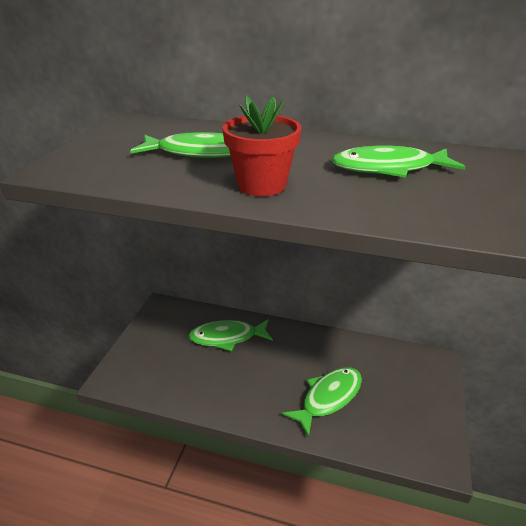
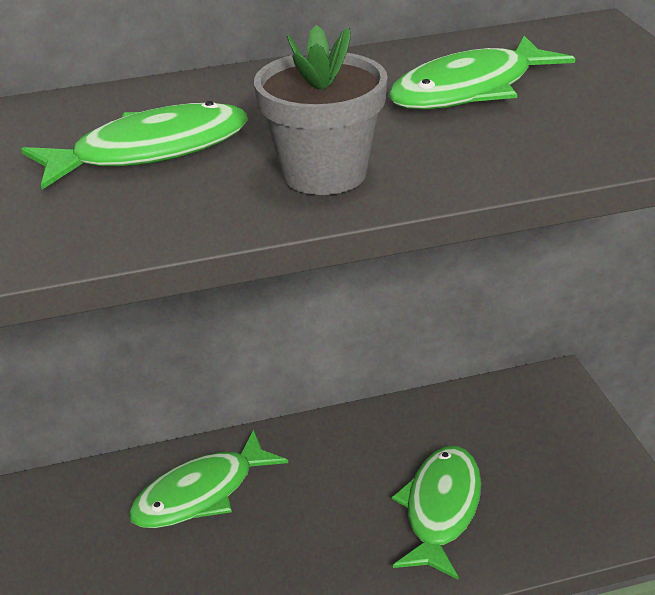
camera: 30 degrees left, 0 degrees up
red flower pot [222,96,301,197] -> grey flower pot [254,25,388,195]

